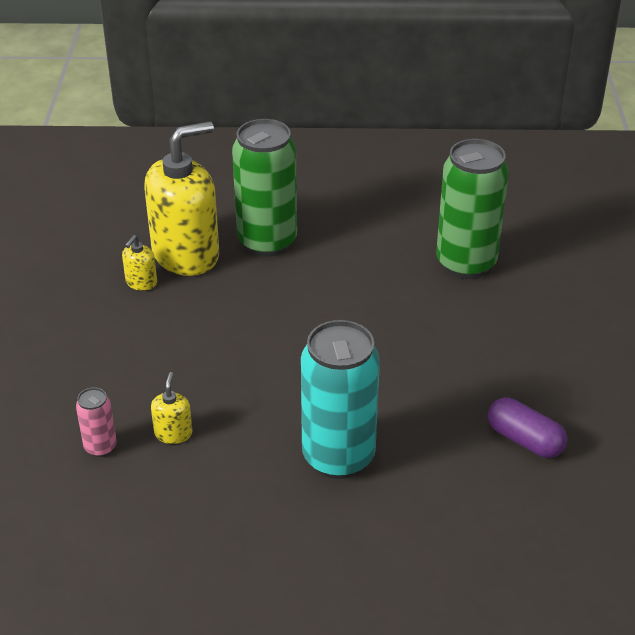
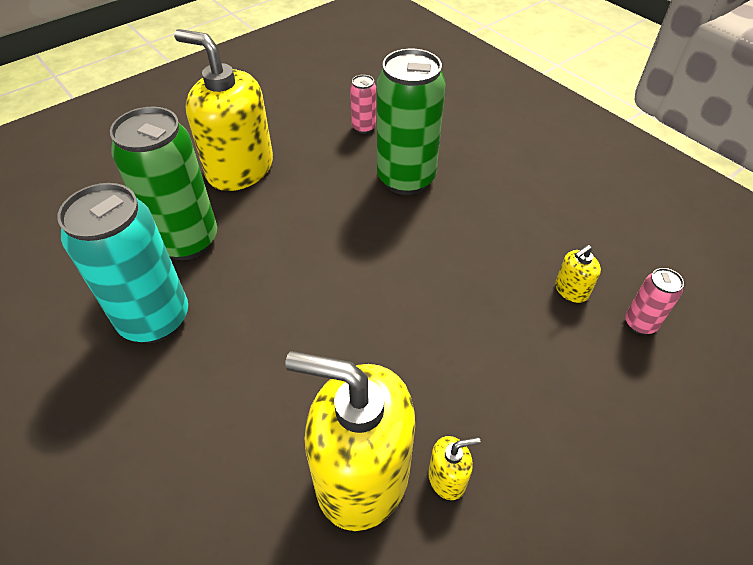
camera: 130 degrees left, 10 degrees up
green can [232,119,297,257] -> green can moved to [377,49,446,195]
turquoise can [301,320,380,479] -> turquoise can moved to [57,183,188,343]
purple capsule [488,397,567,458] -> pink can [350,75,376,134]
none -> yellow soap dispenser [174,29,273,191]

